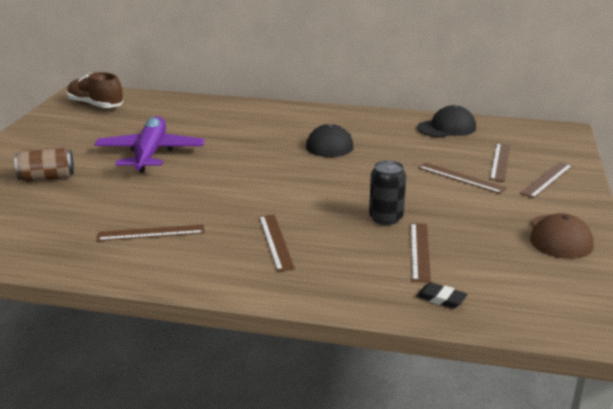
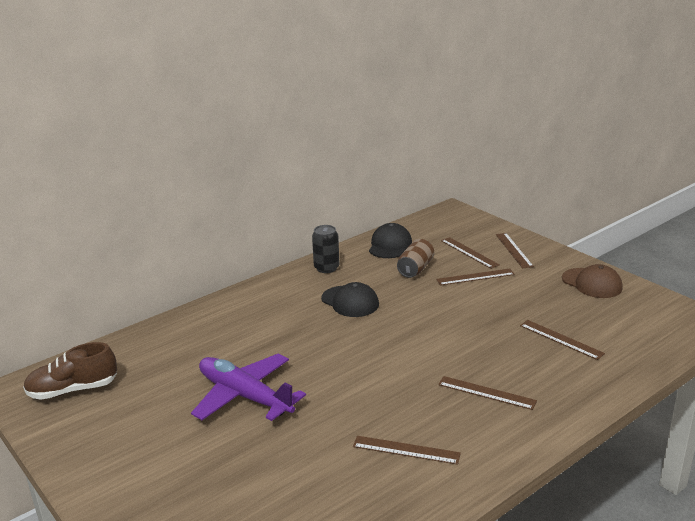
camera: 50 degrees left, 0 degrees up
brown can [14,147,74,182] -> brown can moved to [397,239,434,278]
brown ruler [97,224,204,241] -> brown ruler turned 75 degrees clockwise [353,436,461,465]
black can [369,160,406,225] -> black can moved to [312,225,340,273]
black eraser [416,282,468,309] -> none

